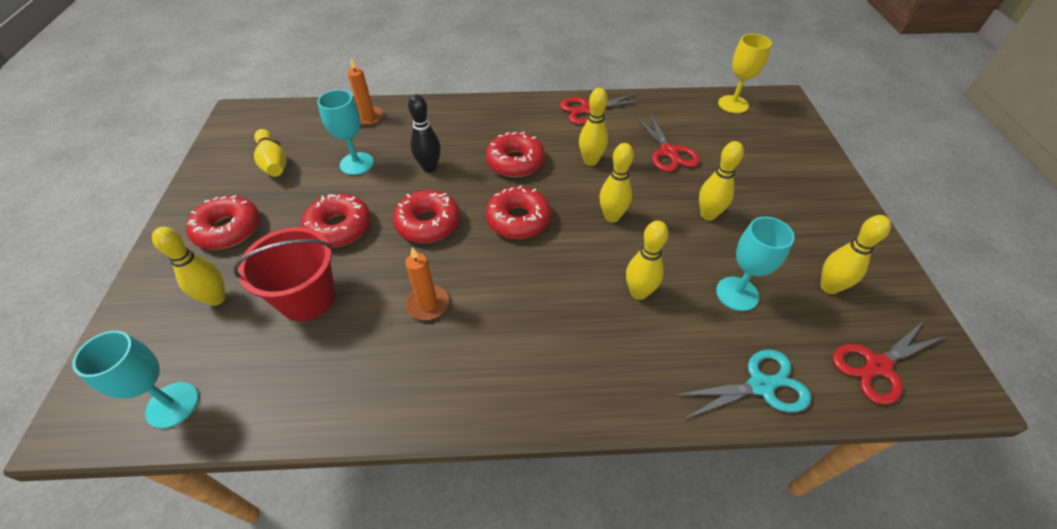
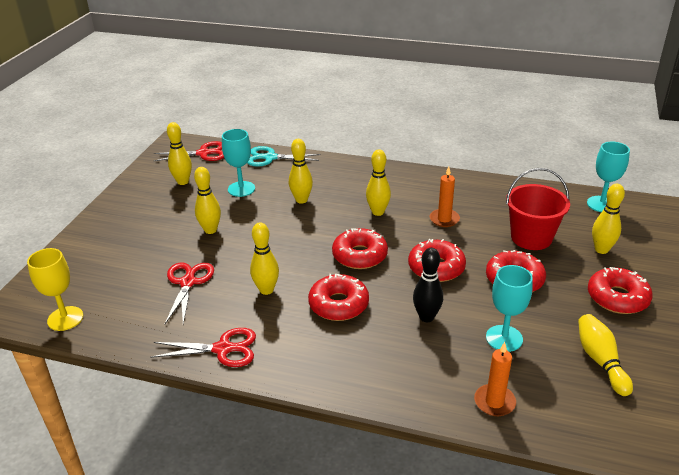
camera: 160 degrees left, 15 degrees down
yellow bowling pin [599,143,634,222] -> yellow bowling pin moved to [366,149,391,216]

